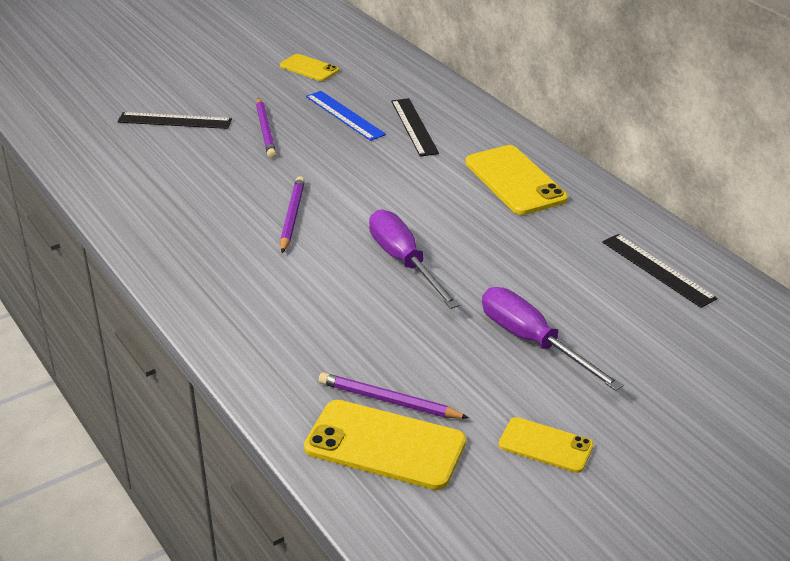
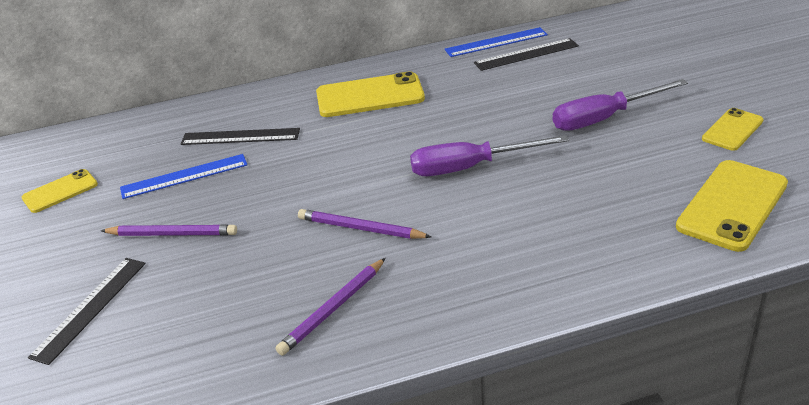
camera: 70 degrees left, 0 degrees up
purple pencil [319,373,469,419] -> purple pencil moved to [275,258,386,356]
none -> blue ruler [445,27,548,57]

